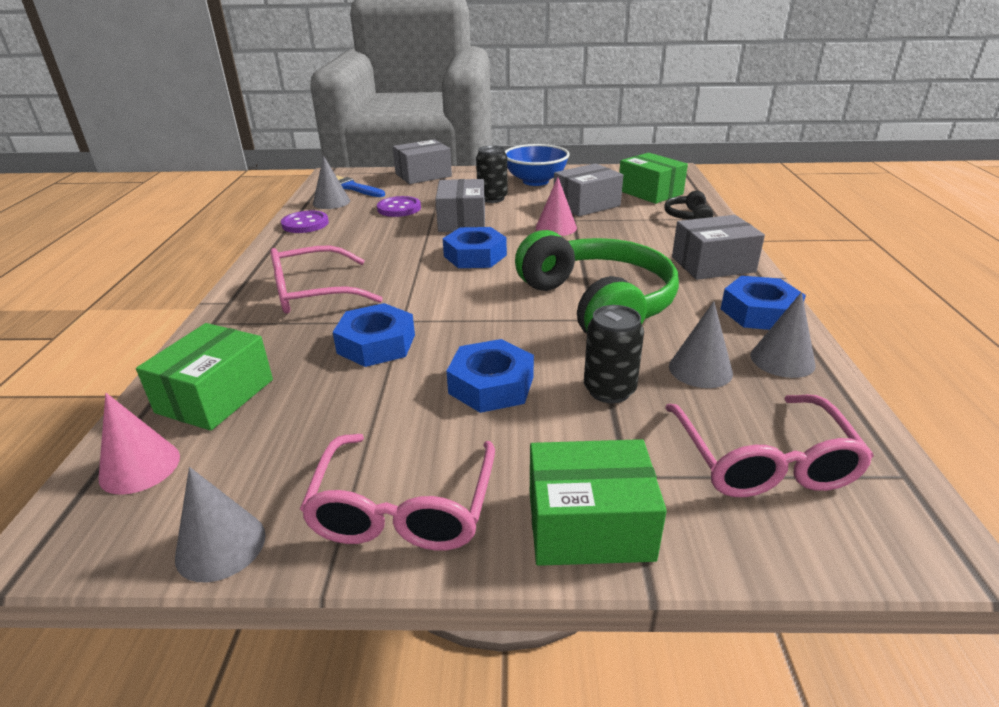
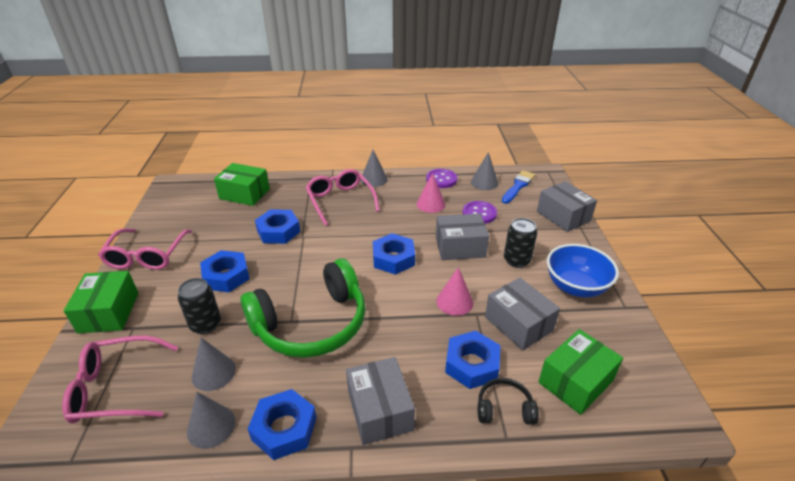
camera: 85 degrees right, 5 degrees up
pink cone [98,393,180,495] -> pink cone moved to [416,173,445,213]
grey cone [175,467,266,582] -> grey cone moved to [360,150,388,187]
pink glasses [300,434,495,551] -> pink glasses turned 90 degrees counterclockwise [98,228,192,270]
none -> blue nut [445,331,500,389]

